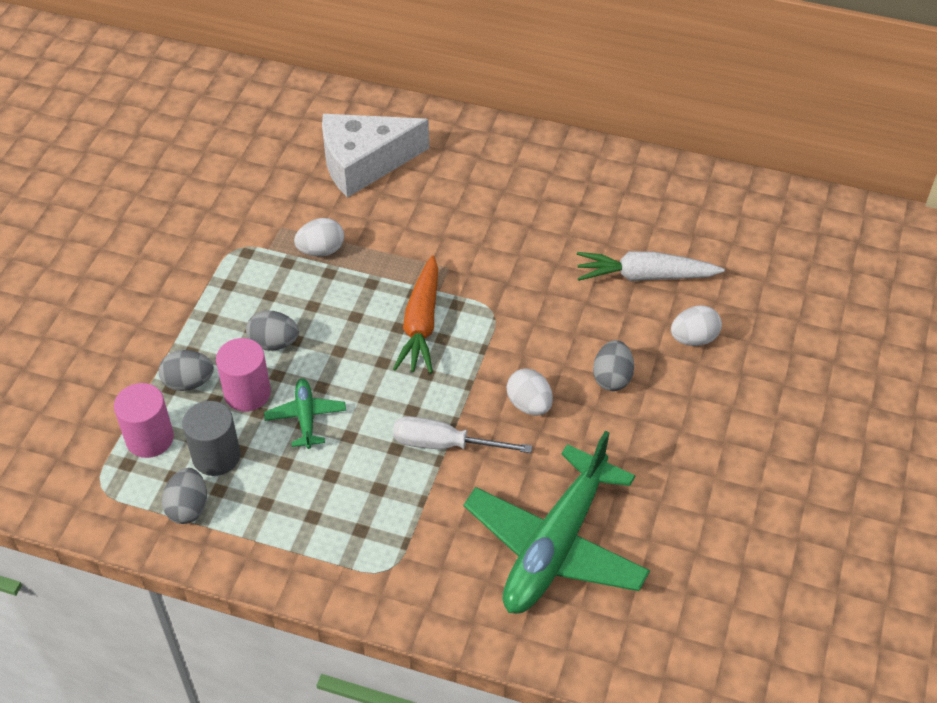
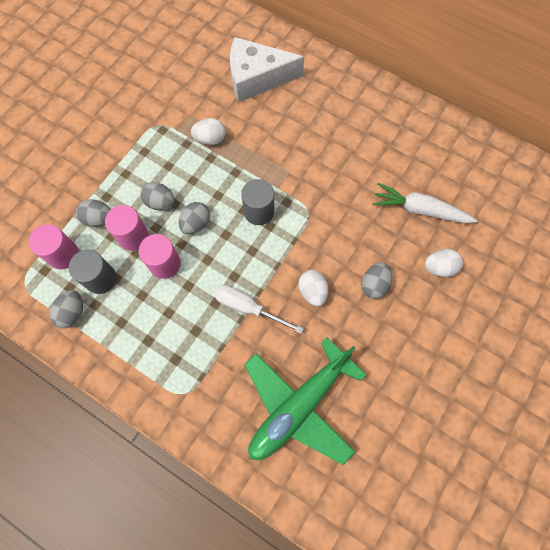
camera: 15 degrees right, 20 degrees up
green plane [264,378,346,449] -> pink cylinder [139,234,181,279]
orange carrot [393,255,438,373] -> grey cylinder [241,179,274,225]
none -> grey egg [179,202,210,234]

